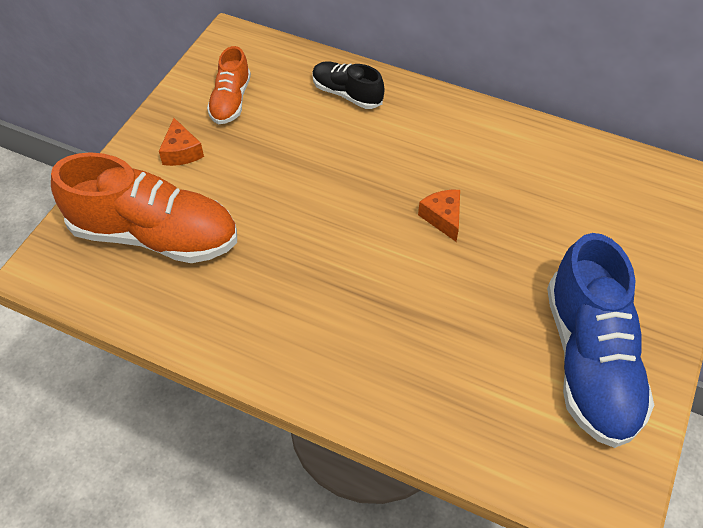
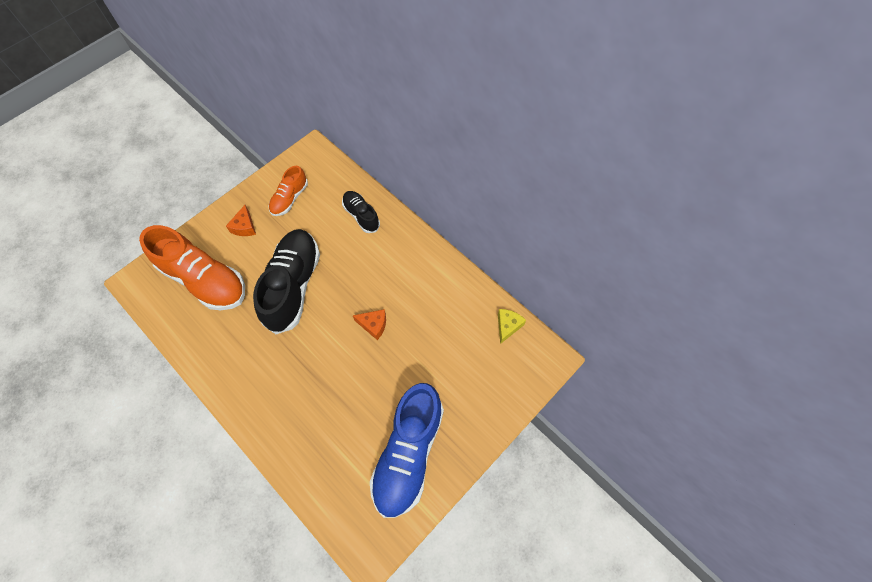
camera: 20 degrees right, 10 degrees up
orange cheese [418,190,460,242] -> orange cheese turned 105 degrees clockwise [353,309,386,340]
none -> black shoe [253,229,320,334]
none -> yellow cheese [498,309,526,344]

